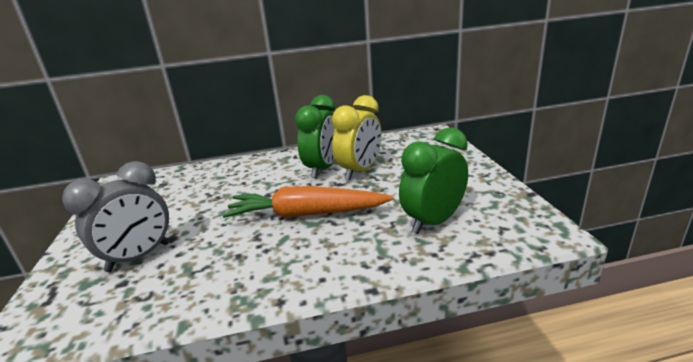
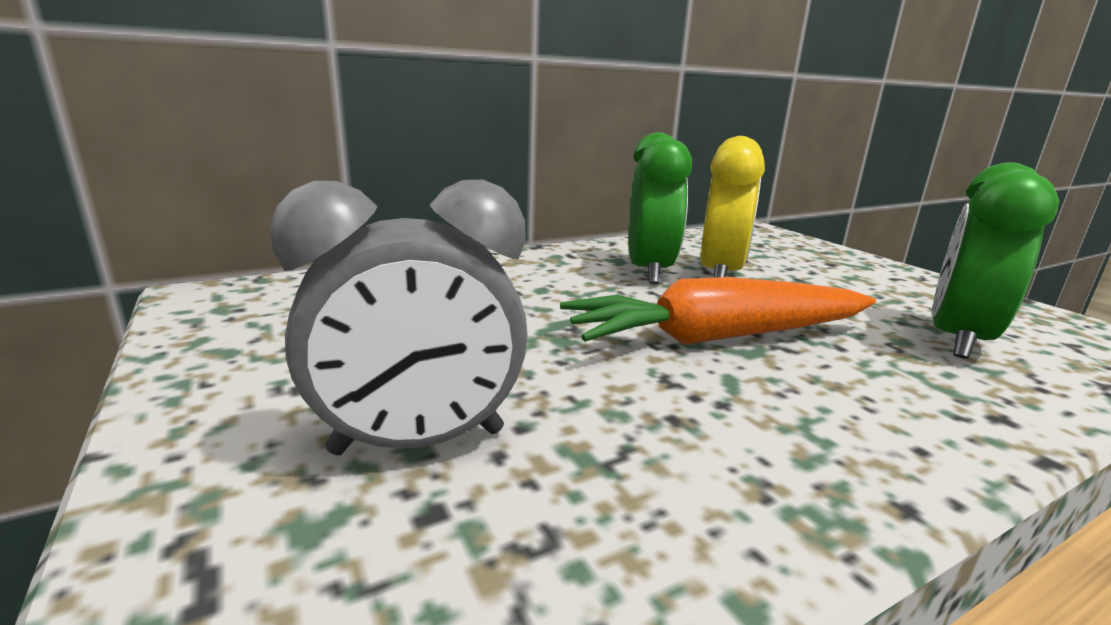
camera: 20 degrees left, 5 degrees down
grey clock [62,161,169,272] -> grey clock turned 45 degrees clockwise [270,180,528,455]

